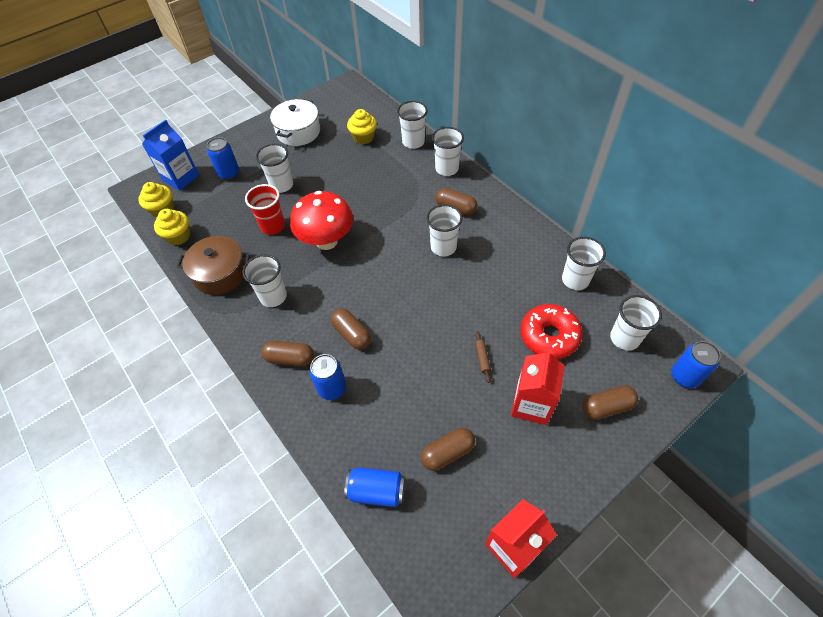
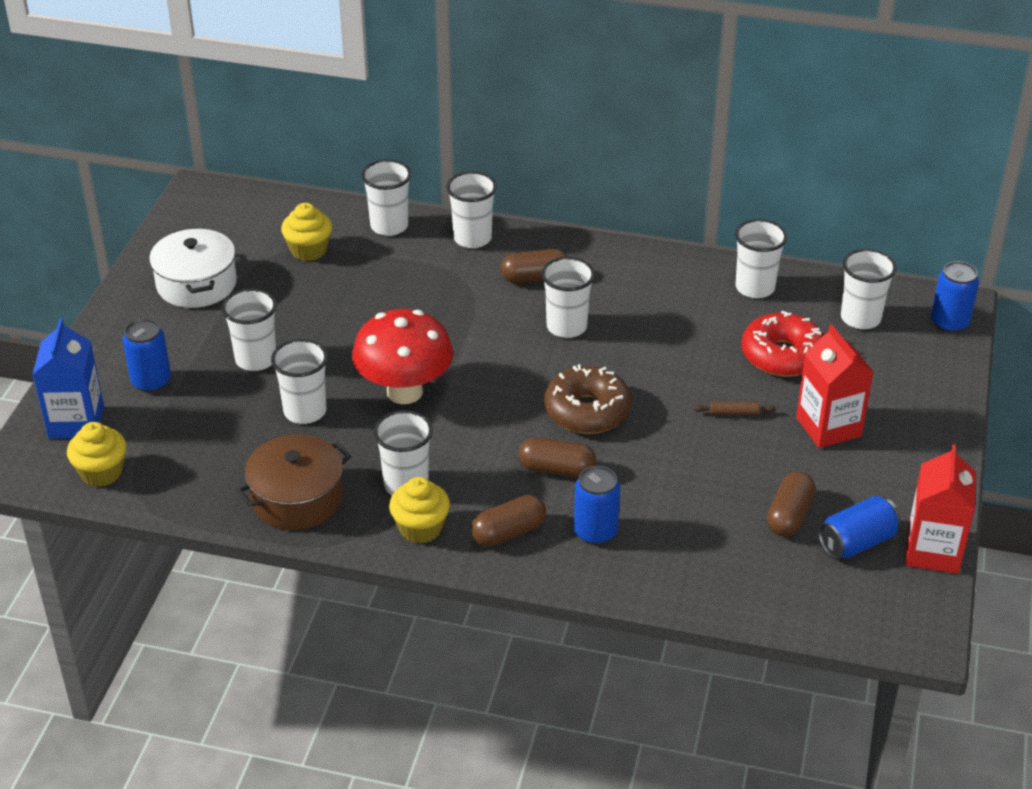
camera: 40 degrees left, 15 degrees down
yellow cupcake [154,209,190,245] -> yellow cupcake moved to [389,477,450,544]
red cup [245,184,285,235] -> white cup [271,339,328,424]
blue can [344,467,405,507] -> blue can moved to [818,496,901,559]
brown rolling pin [475,332,491,383] -> brown rolling pin turned 45 degrees counterclockwise [694,401,776,416]
brown capsule [583,386,638,420] -> none
none -> brown donut [544,364,631,434]

